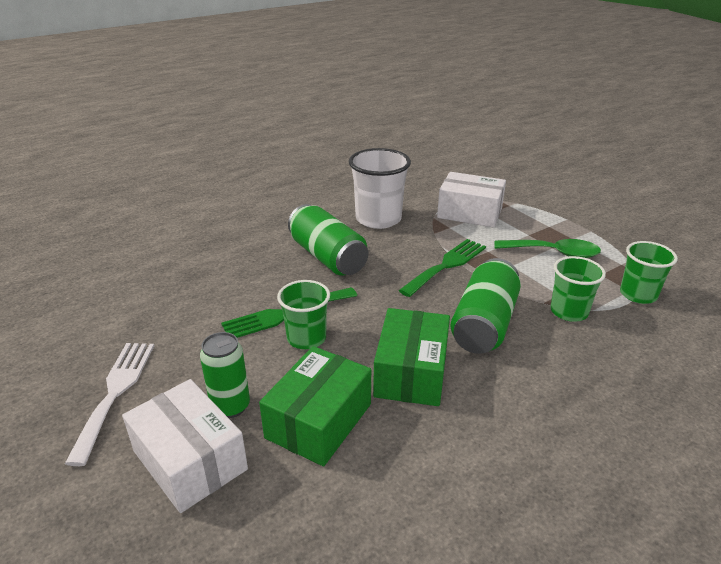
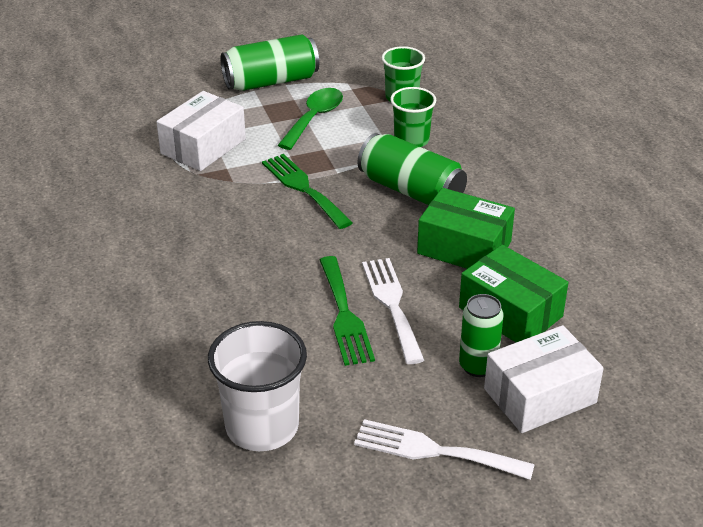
camera: 75 degrees left, 5 degrees up
green cup [277,280,330,349] -> white fork [362,258,424,364]
green can [288,204,368,276] -> green can moved to [220,34,319,91]
white cup [349,148,411,229] -> white cup moved to [208,321,307,451]

